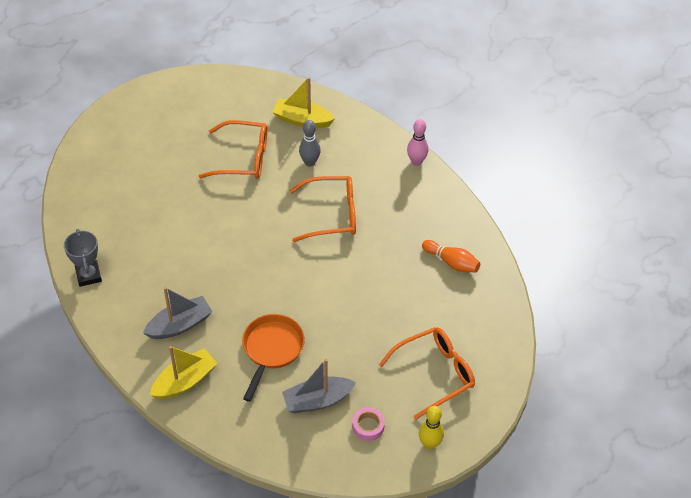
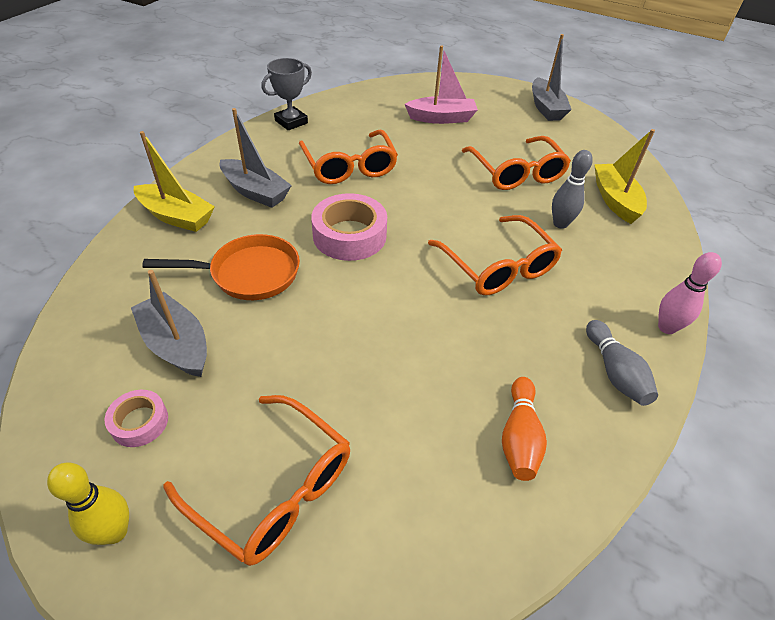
camera: 65 degrees right, 5 degrees down
none -> orange glasses [299,129,398,184]
none -> pink tape [311,193,387,261]
none -> pink boat [405,46,478,124]
none -> grey boat [532,34,572,121]
none -> grey bowling pin [586,320,658,406]

